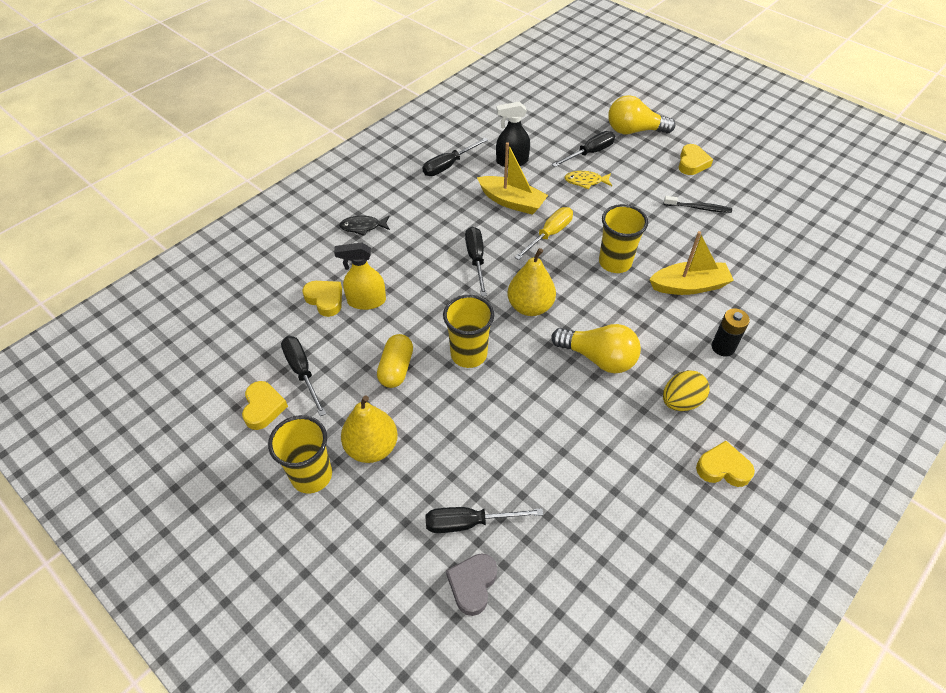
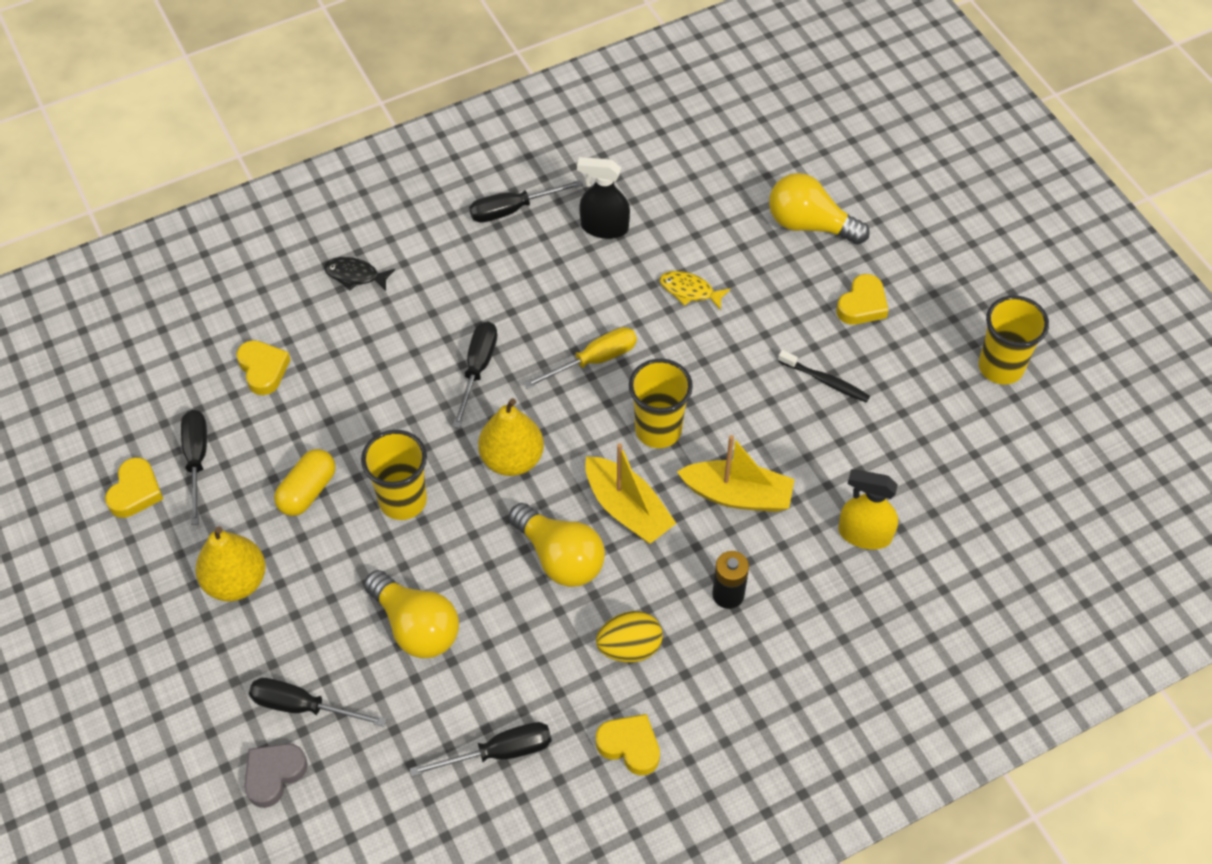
camera: 20 degrees right, 5 degrees up
yellow cup [268,415,332,493] -> yellow cup moved to [979,295,1049,385]
yellow spray bottle [334,242,386,310] -> yellow spray bottle moved to [838,469,898,549]
yellow boat [477,142,548,215] -> yellow boat moved to [585,443,677,544]
black screwdriver [552,131,615,167] -> black screwdriver moved to [410,722,552,777]
none -> yellow light bulb [364,570,459,658]

